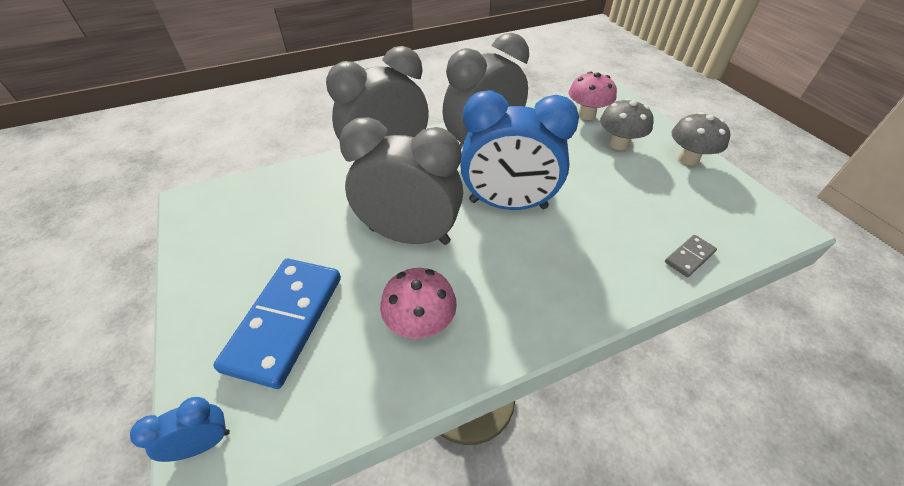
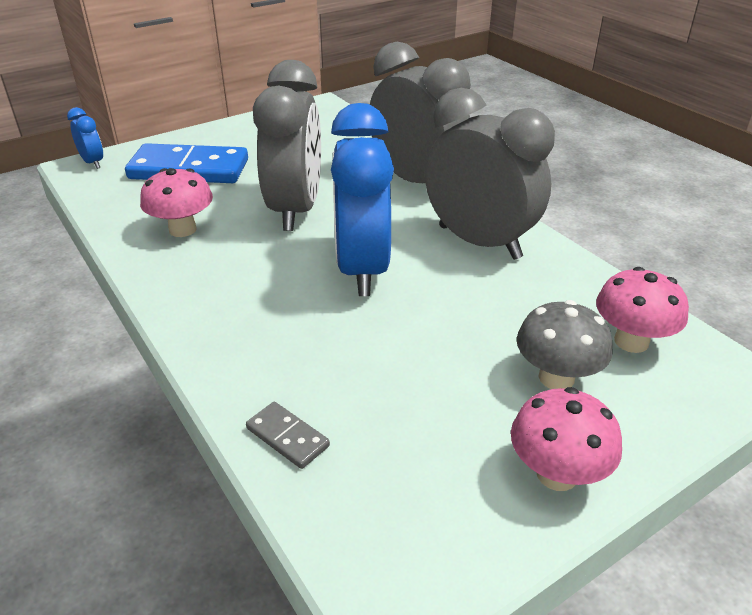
camera: 80 degrees right, 10 degrees down
grey mushroom [671,112,730,166] -> pink mushroom [511,387,622,491]

